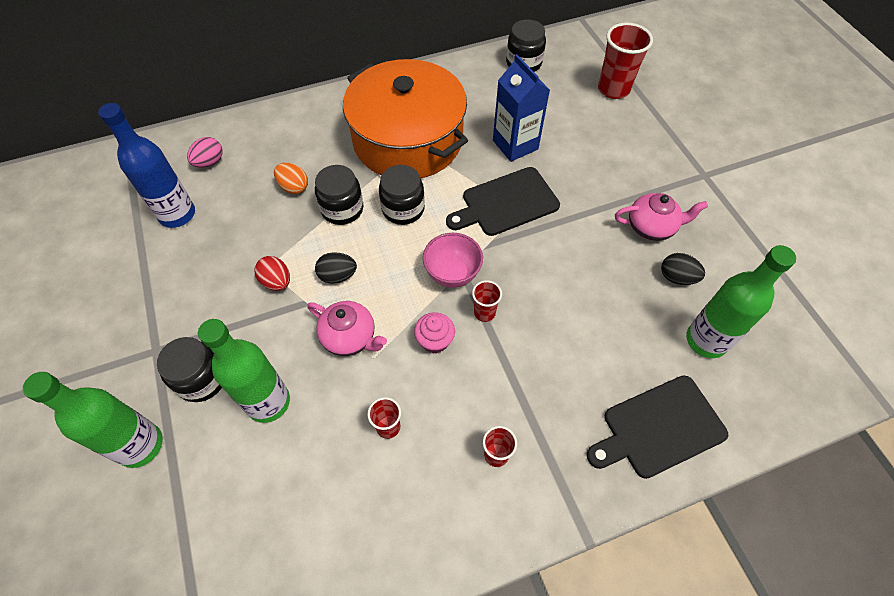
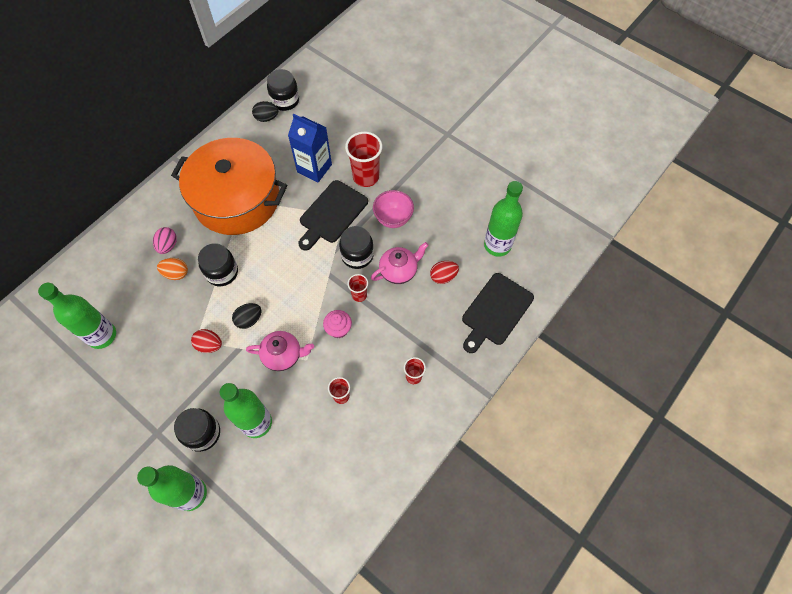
camera: 30 degrees left, 5 degrees up
blue bottle [98,103,195,228] -> green bottle [38,283,116,349]
pink egg [187,137,223,168] -> pink egg moved to [153,227,177,254]
black jar [379,165,425,225] -> black jar moved to [339,226,374,269]
pink bowl [423,233,483,288] -> pink bowl moved to [373,190,414,228]
red cup [598,23,653,99] -> red cup moved to [345,132,383,187]
pink teapot [615,193,708,241] -> pink teapot moved to [371,242,429,284]
black egg [661,253,705,285] -> black egg moved to [252,101,278,122]
none -> red egg [430,261,459,284]

